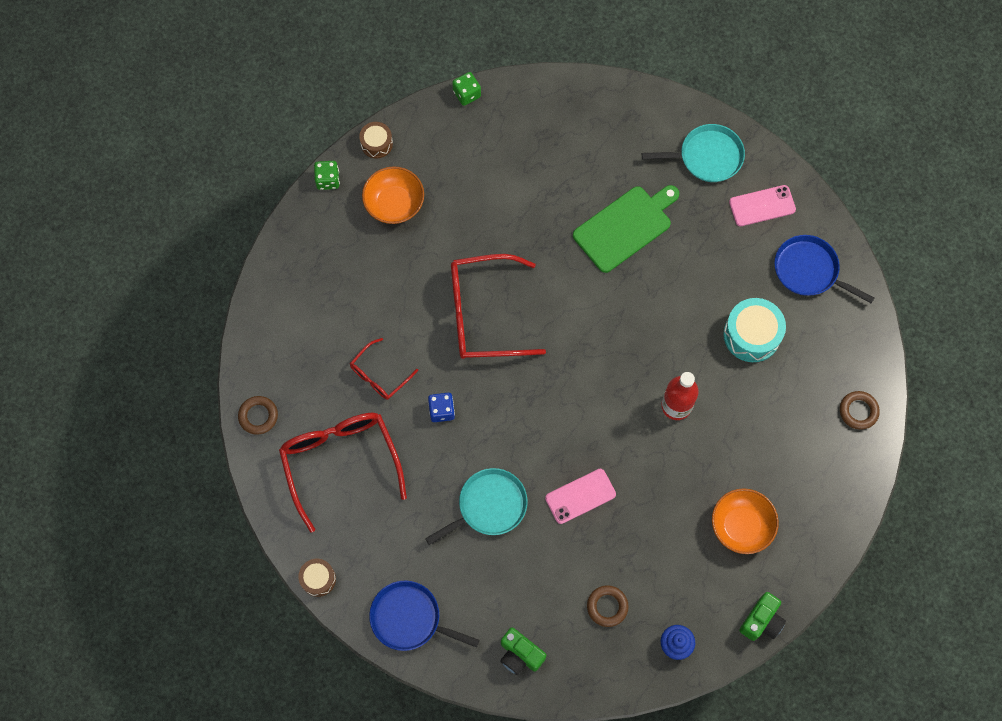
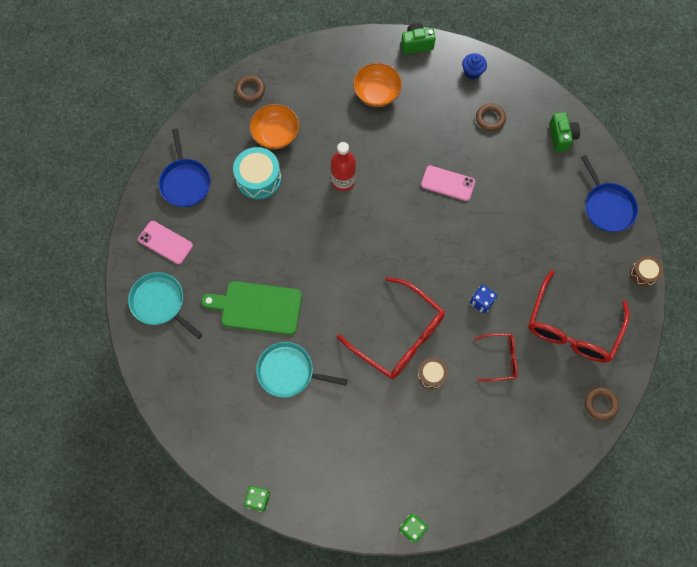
camera: 135 degrees left, 0 degrees up
brown drum [359,122,393,159] -> brown drum moved to [418,358,448,389]
orange bowl [362,167,424,224] -> orange bowl moved to [249,104,299,149]
turquoise pan [425,468,528,545] -> turquoise pan moved to [256,342,348,398]

